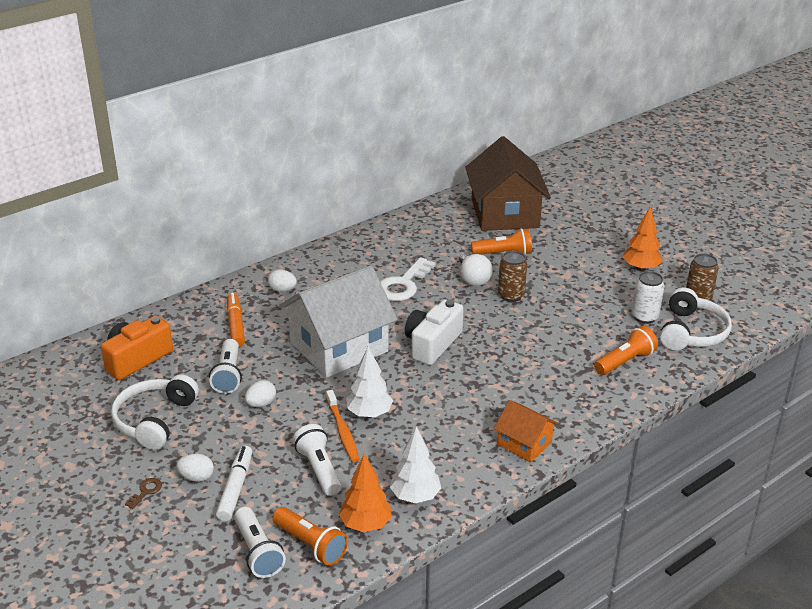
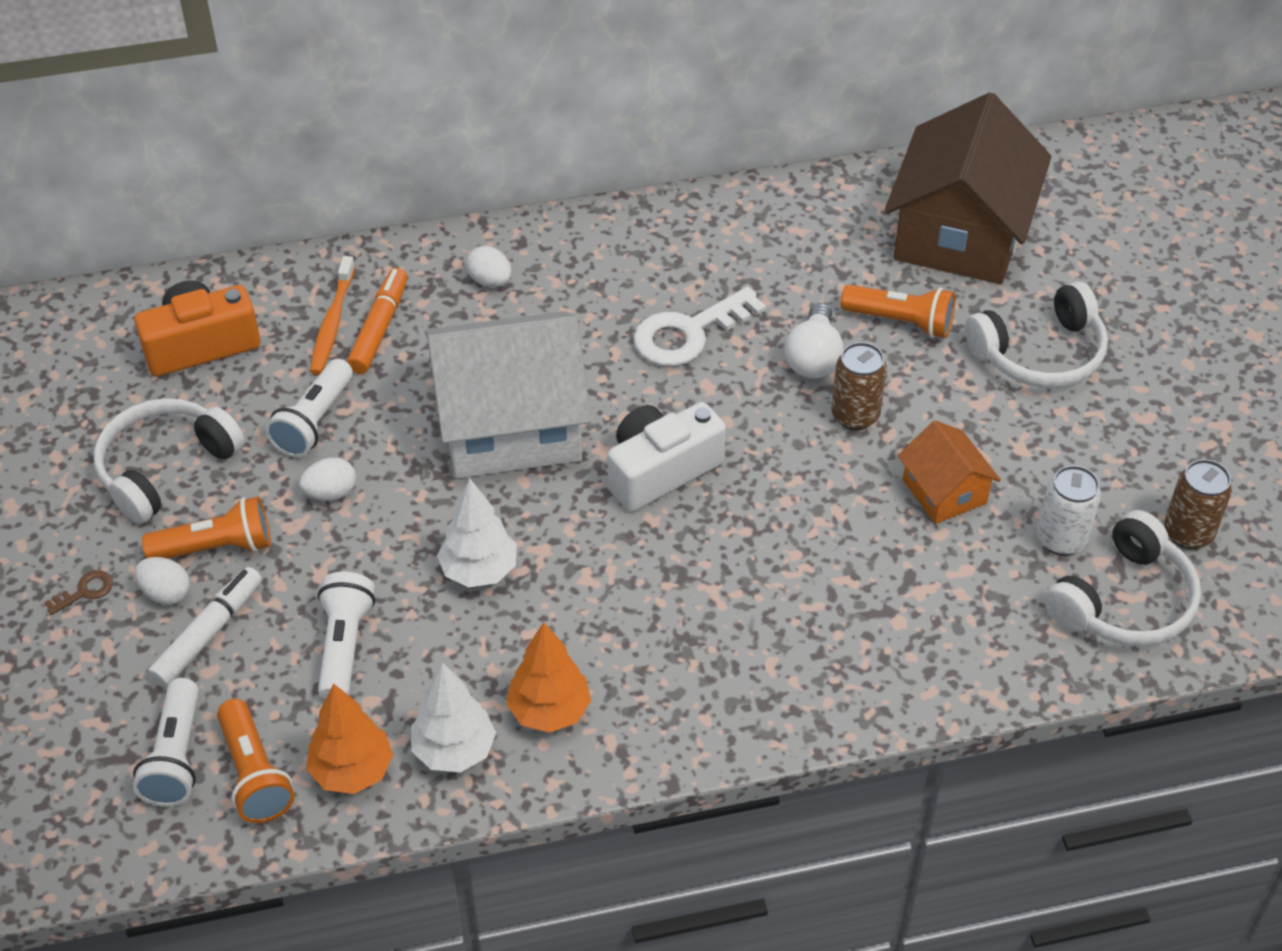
camera: 25 degrees right, 15 degrees up
orange toothbrush [326,390,359,462] -> orange toothbrush moved to [310,256,355,375]
orange house [494,400,558,462] -> orange house moved to [898,420,1001,524]
orange flashlight [594,326,658,375] -> orange flashlight moved to [142,497,271,559]
orange tree [623,206,663,271] -> orange tree moved to [506,622,591,733]
none -> white headphones [965,281,1108,388]

